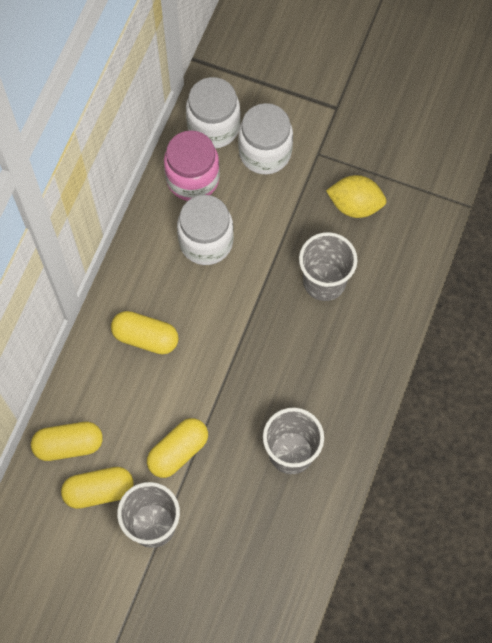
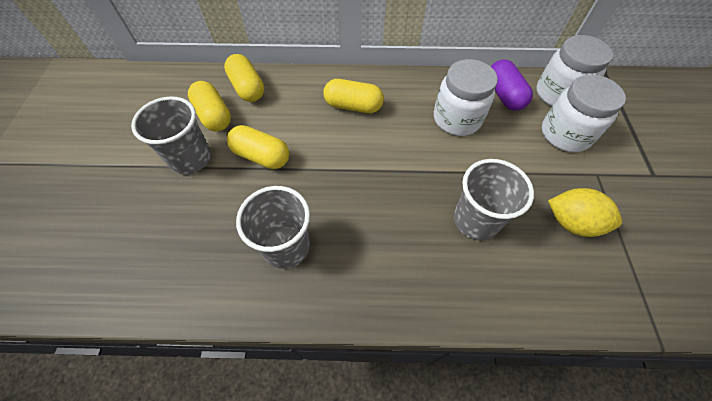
camera: 70 degrees right, 10 degrees down
yellow capsule [111,311,179,355] -> yellow capsule turned 75 degrees counterclockwise [323,79,384,113]
pink jar [164,130,220,201] -> purple capsule [491,60,533,111]
yellow lemon [326,175,387,218] -> yellow lemon turned 60 degrees counterclockwise [548,188,622,237]

